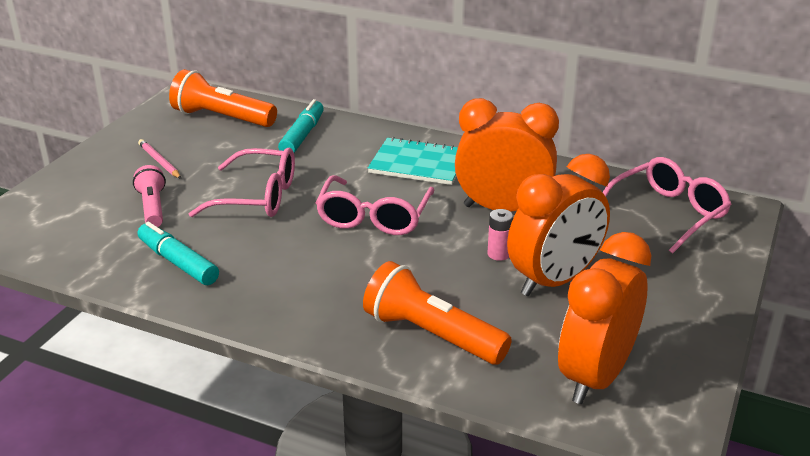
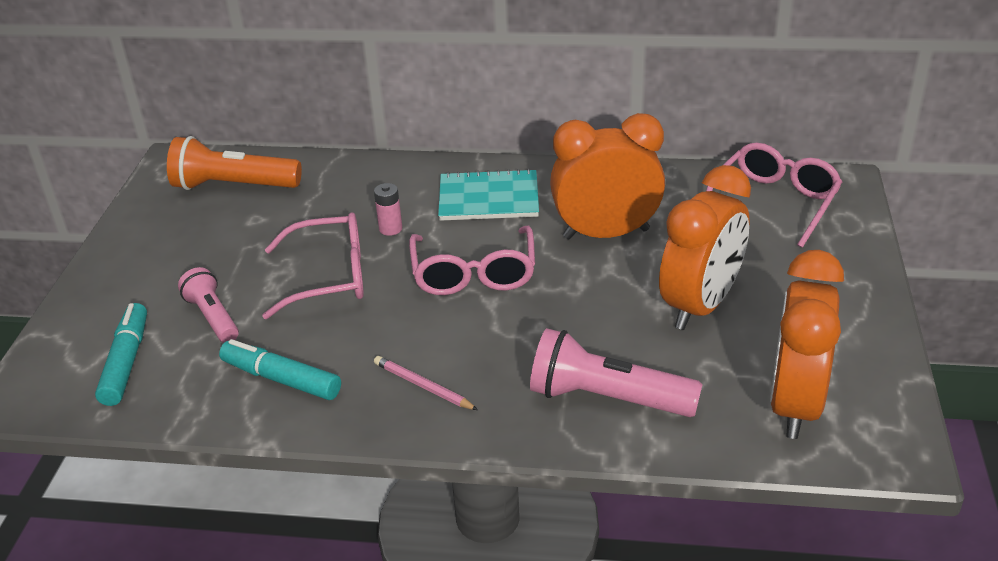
camera: 15 degrees left, 5 degrees up
pink pencil [138,139,181,179] -> pink pencil moved to [374,356,478,410]
turquoise marker [278,99,324,153] -> turquoise marker moved to [95,303,147,406]
orange flashlight [363,261,512,365] -> pink flashlight [530,328,703,417]
pink battery [487,209,513,261] -> pink battery moved to [374,183,402,236]

